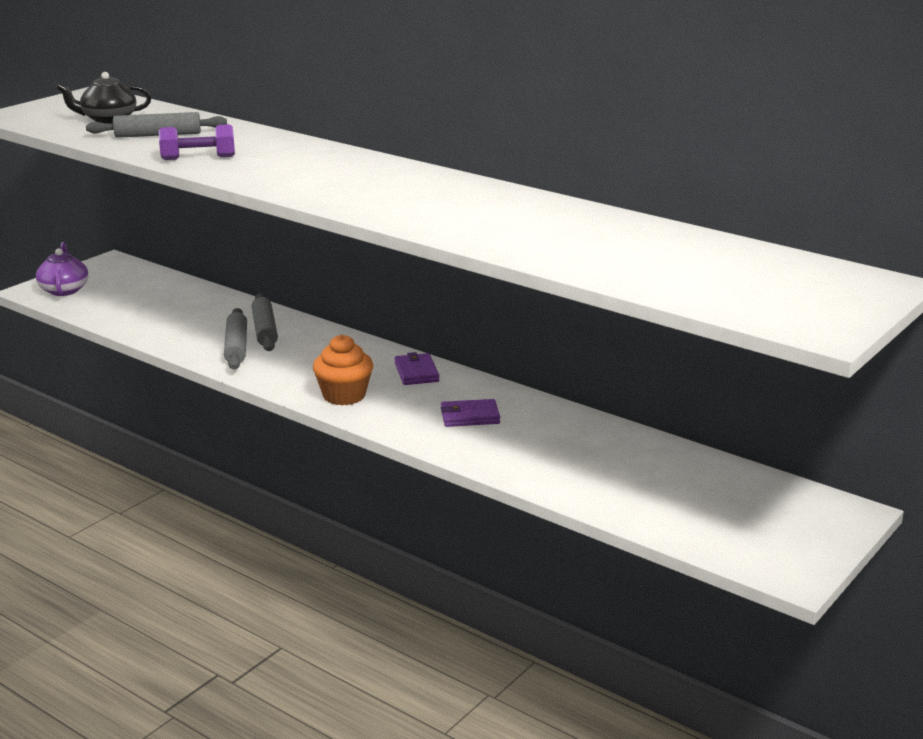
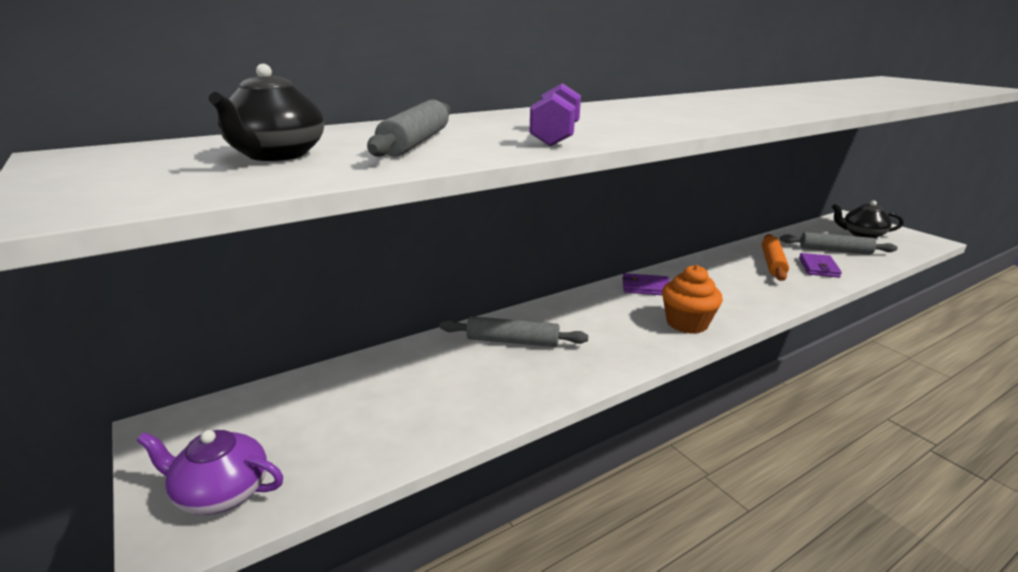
camera: 70 degrees left, 0 degrees up
grey rolling pin [224,308,247,370] -> grey rolling pin moved to [780,232,898,255]
purple wallet [441,399,500,427] -> purple wallet moved to [799,253,842,278]
none -> orange rolling pin [762,234,789,281]
none -> black teapot [832,200,904,238]

